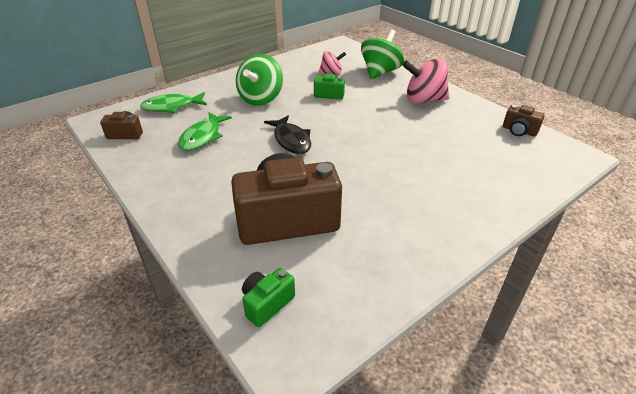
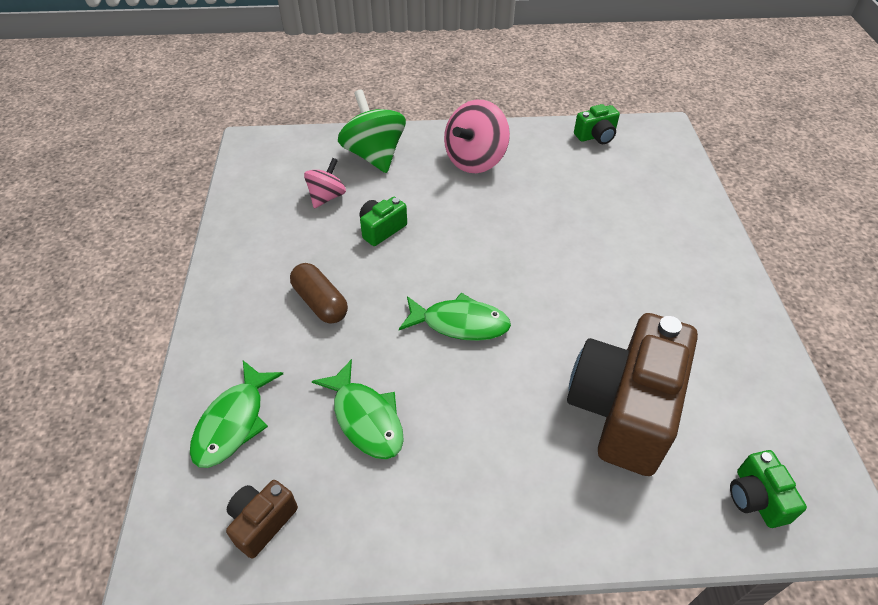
camera: 55 degrees left, 10 degrees up
green spinning top [236,54,283,106] -> brown capsule [290,263,348,324]
black fish [264,115,311,154] -> green fish [399,293,511,341]
brown camera [503,105,545,136] -> green camera [574,104,620,144]

